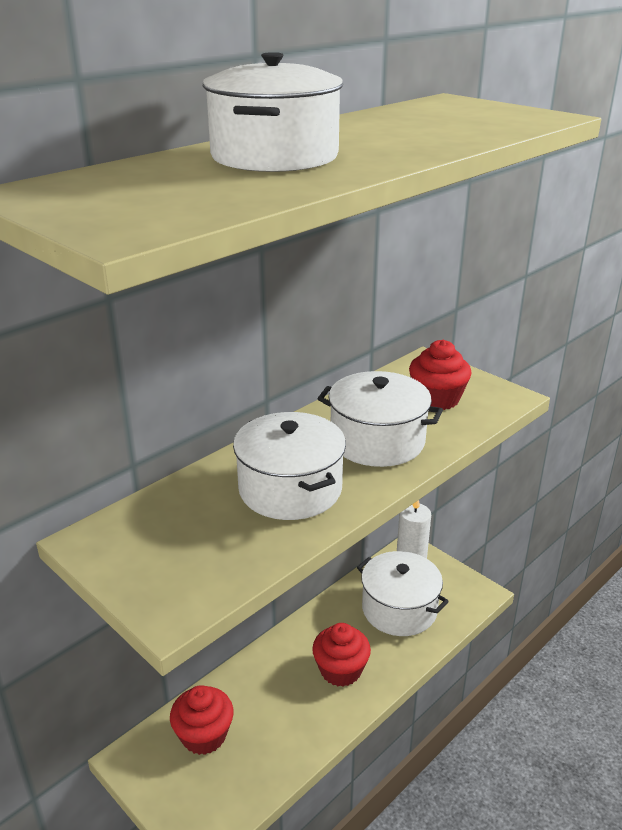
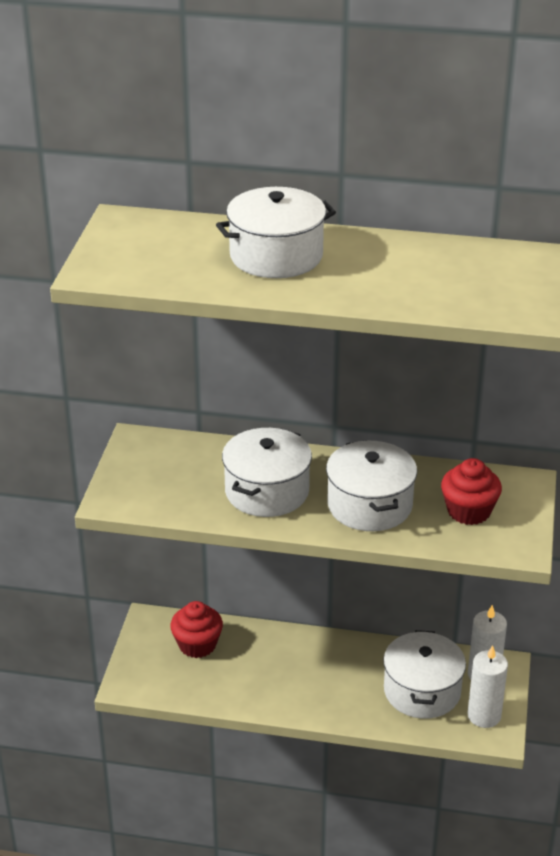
camera: 55 degrees right, 5 degrees up
red cupcake [312,623,371,687] -> none
none -> white candle [467,645,508,728]

